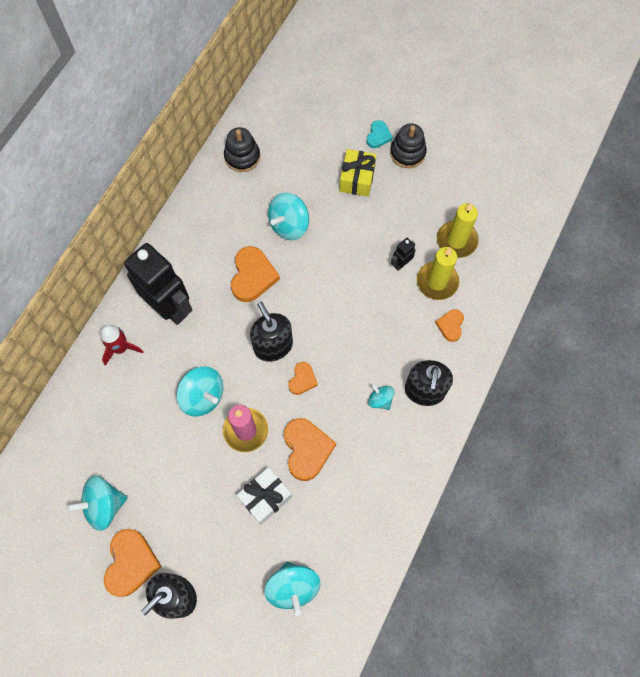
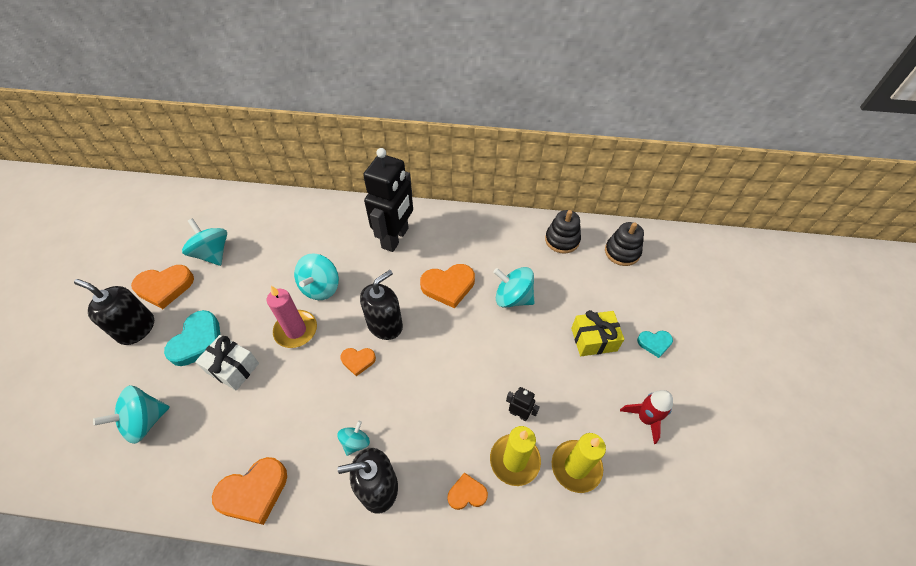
camera: 70 degrees right, 15 degrees down
red rocket [100,325,144,366] -> red rocket moved to [620,390,673,444]
orange heart [284,418,336,481] -> orange heart moved to [212,457,287,525]
black stacking toy [390,123,427,168] -> black stacking toy moved to [605,222,644,266]
none -> turquoise heart [164,310,220,366]

